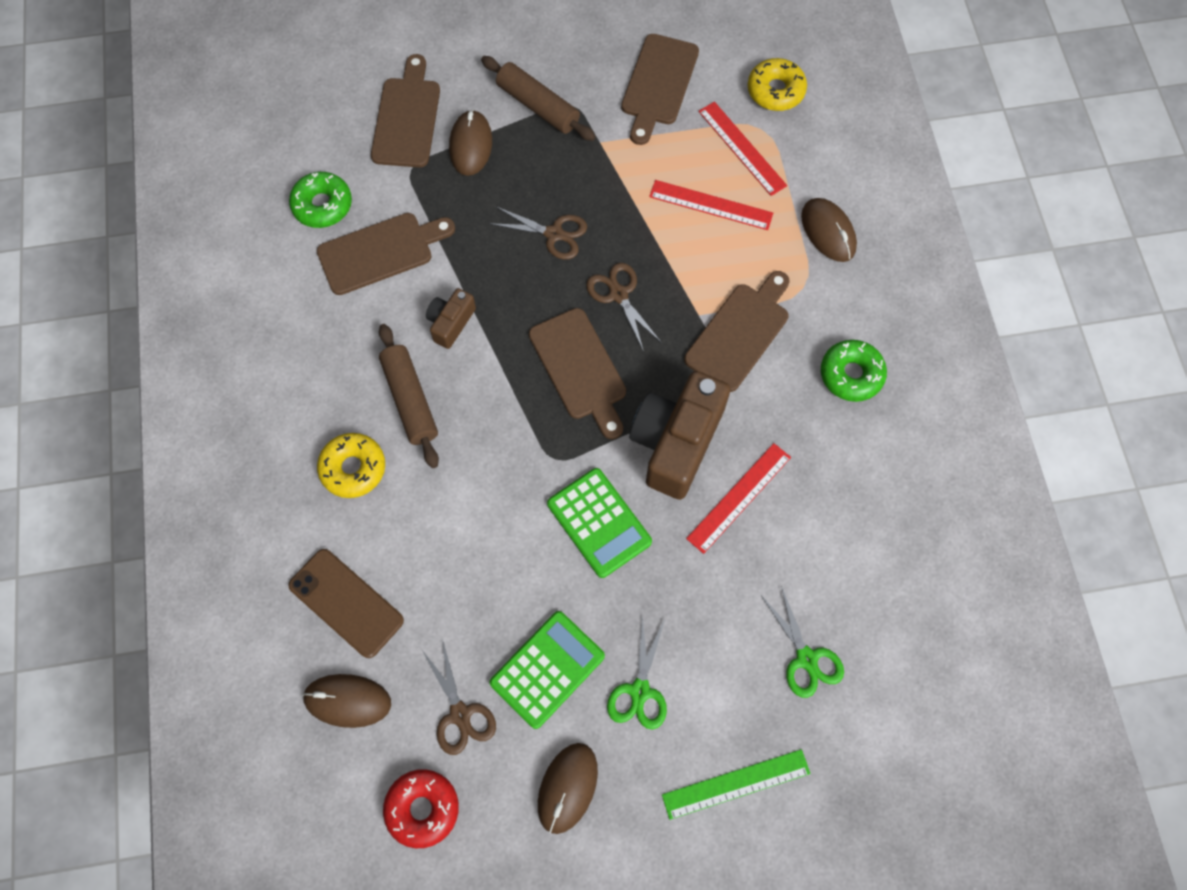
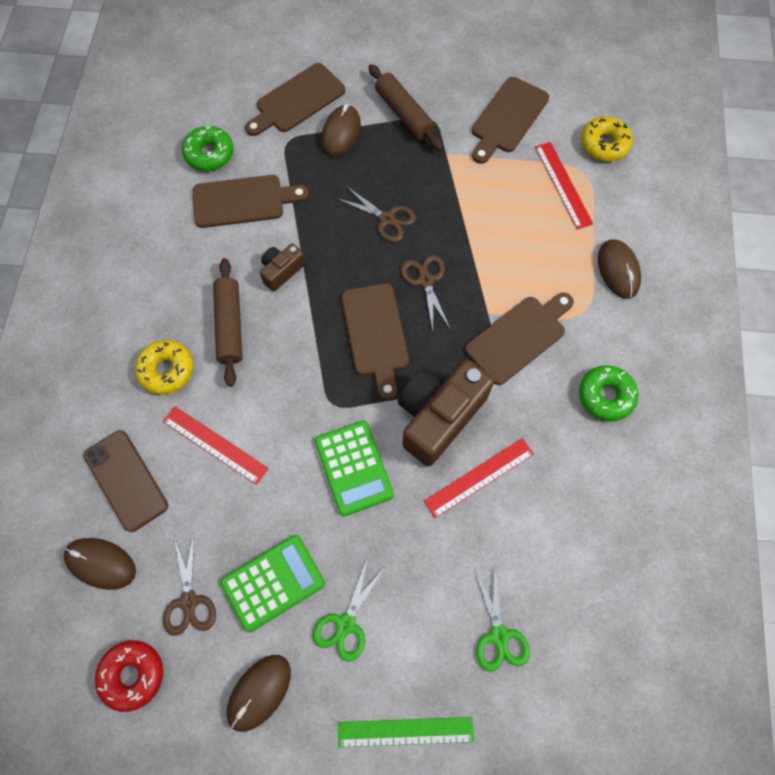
camera: 15 degrees right, 0 degrees up
brown cutting board [371,54,440,167] -> brown cutting board turned 150 degrees counterclockwise [245,63,345,136]
red ruler [649,180,773,230] -> red ruler moved to [163,406,269,485]

